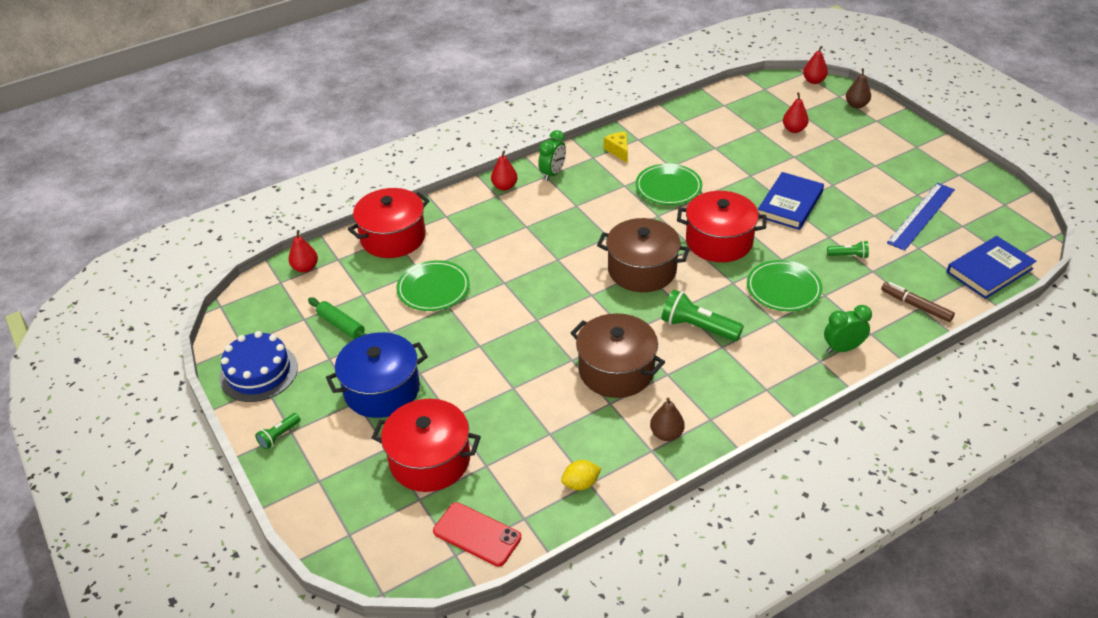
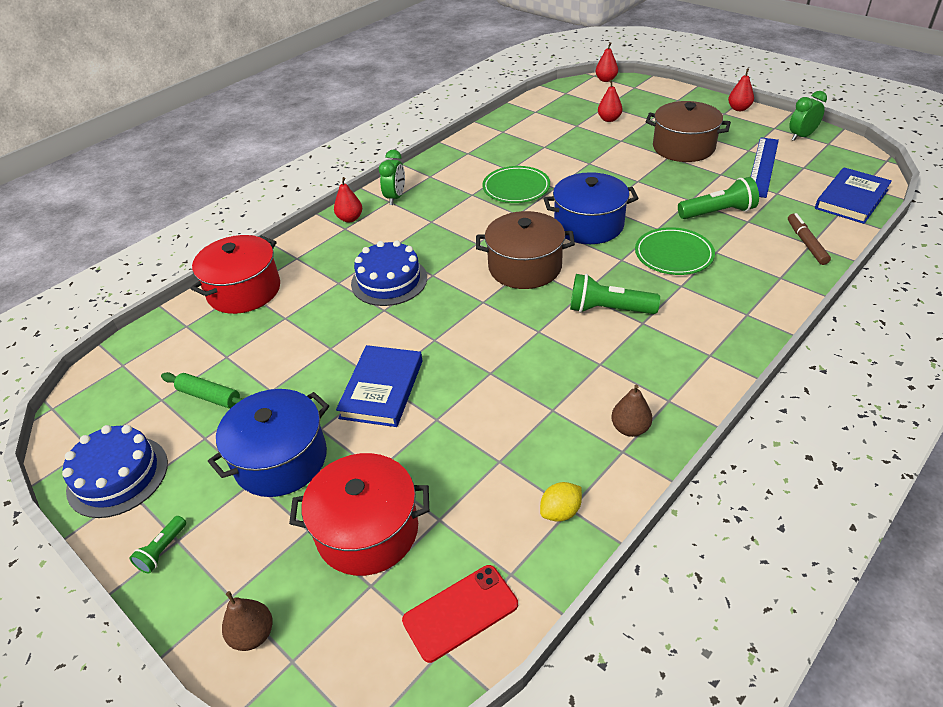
camera: 15 degrees left, 0 degrees up
red pear [289,230,318,273] -> red pear moved to [728,68,754,111]
green plate [396,260,470,311] -> none
red phone [433,502,521,567] -> red phone turned 45 degrees counterclockwise [402,565,518,663]
brown pot [571,313,665,398] -> brown pot moved to [645,101,731,162]
yellow cheese [604,132,628,163] -> none
red pot [677,191,767,262] -> blue pot [543,172,639,244]
blue book [758,172,824,230] -> blue book moved to [336,345,422,427]
green clock [824,305,872,353] -> green clock moved to [789,91,827,141]
green flashlight [827,241,869,259] -> green flashlight [678,177,759,219], size x1.86
brown pear [846,68,871,108] -> brown pear moved to [222,591,273,651]
brown marker [881,282,955,322] -> brown marker turned 60 degrees clockwise [788,213,831,265]
none -> blue cake [351,240,427,306]

